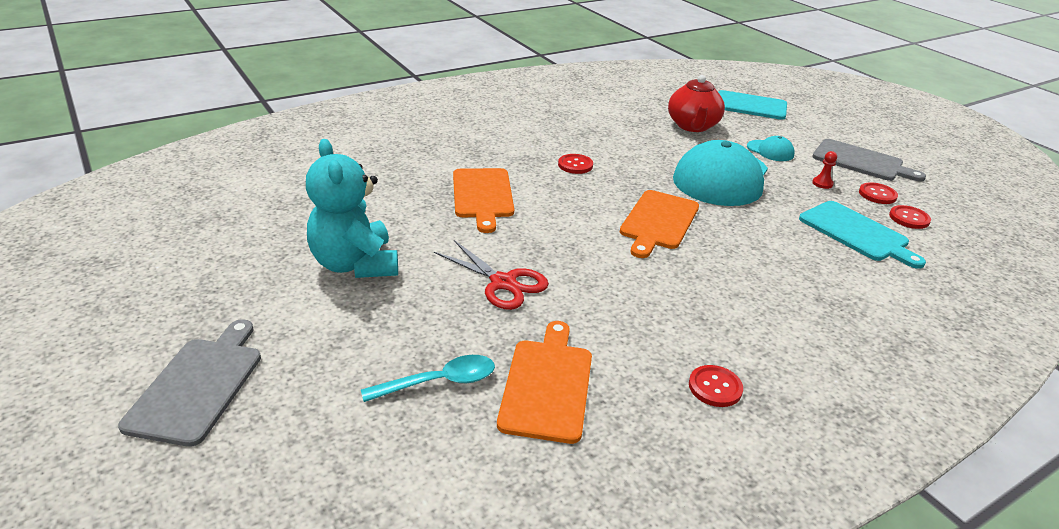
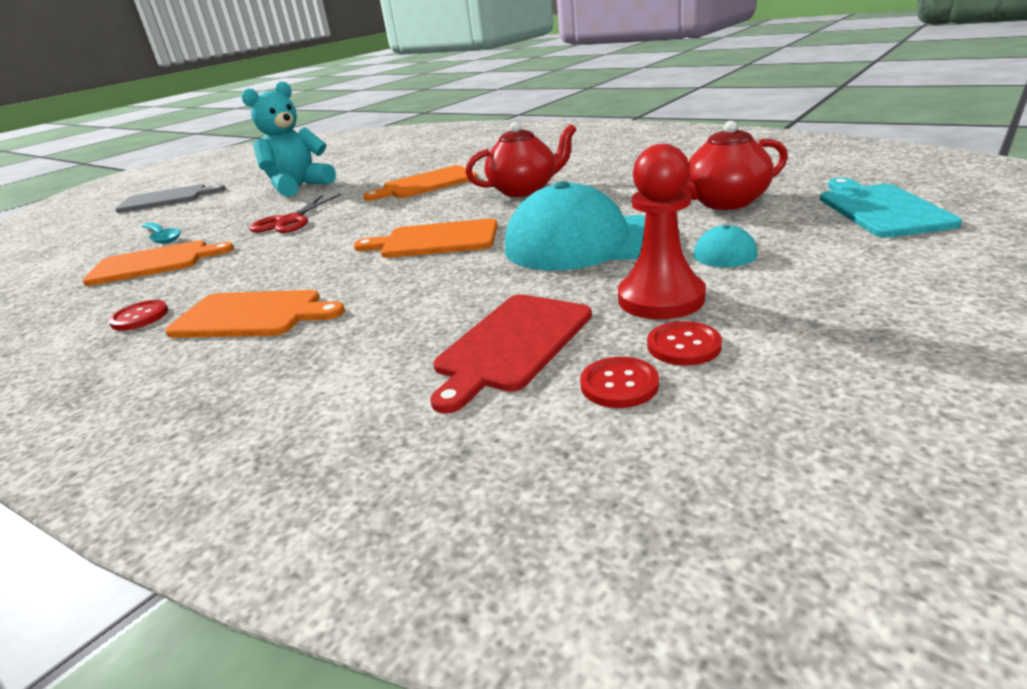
camera: 75 degrees right, 5 degrees down
red button [558,154,593,174] -> red teapot [465,122,577,197]
turquoise cutting board [799,201,926,269] -> red cutting board [430,294,592,414]
grey cutting board [812,139,926,181] -> none
red pawn [812,151,837,189] -> red pawn [618,144,706,319], size x2.42
none -> orange cutting board [165,290,345,338]

